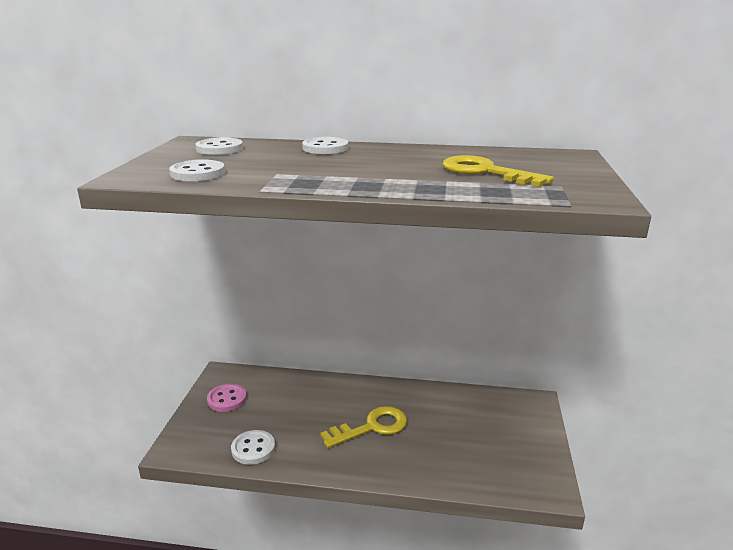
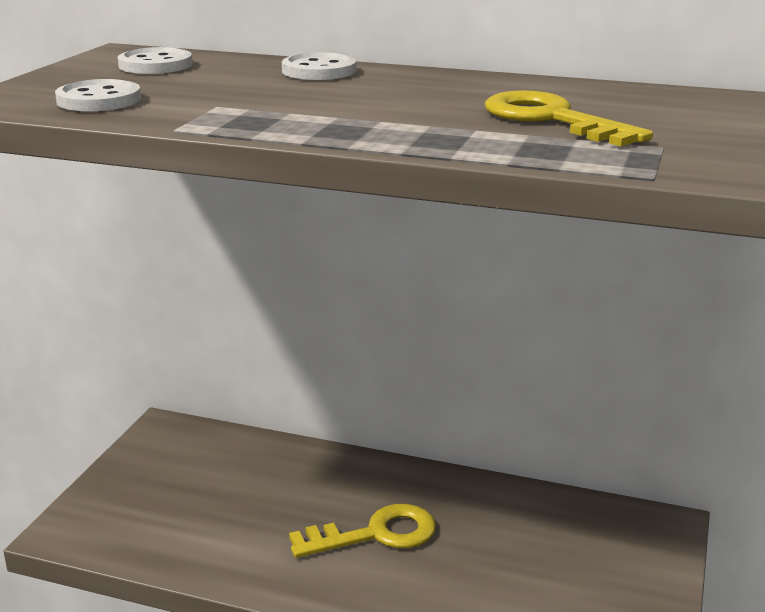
camera: 10 degrees right, 0 degrees up
pink button [207,384,247,412] -> none
white button [231,430,275,465] -> none

